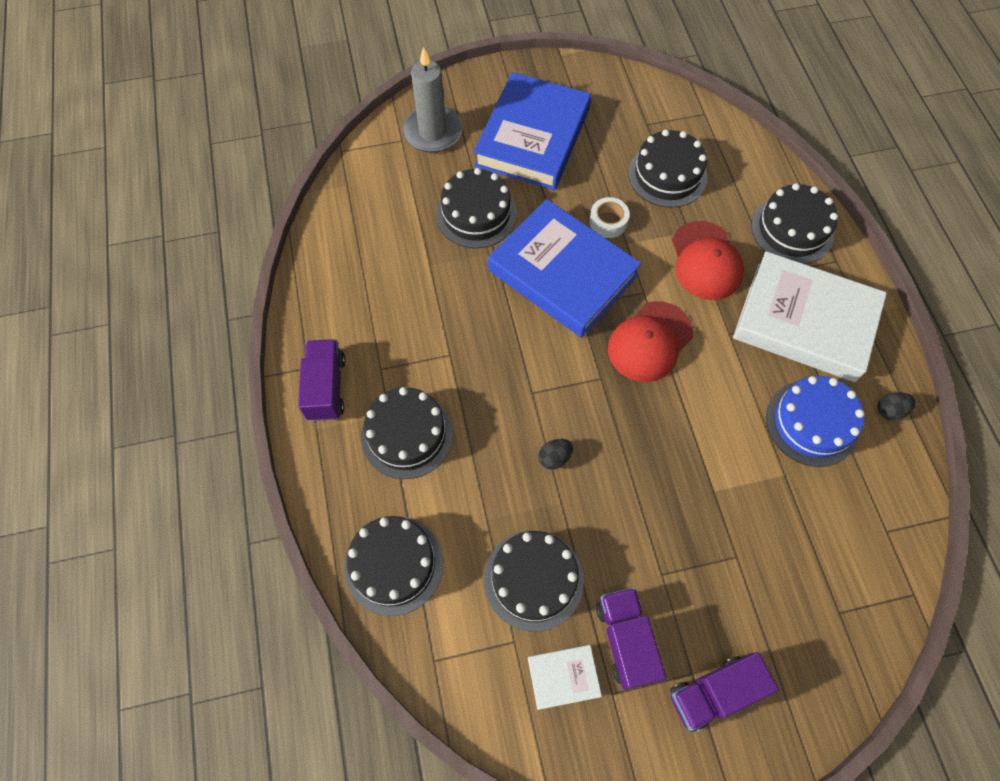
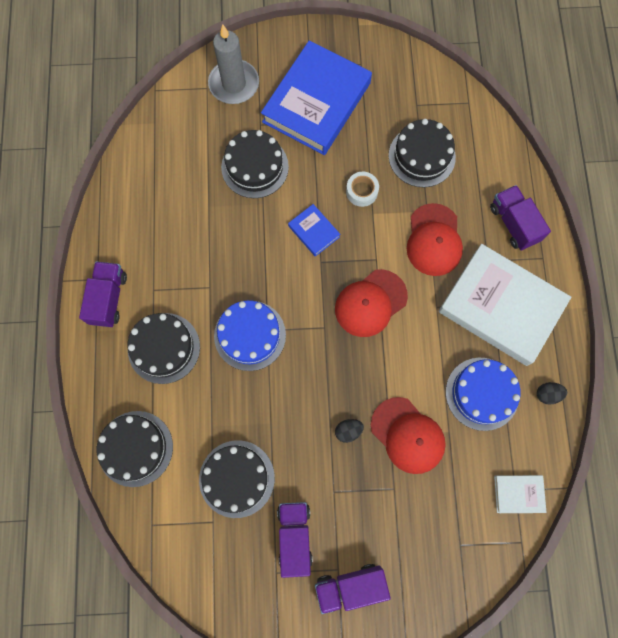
camera: 10 degrees right, 10 degrees up
blue book [488,199,642,338] -> blue book [288,204,340,257], size x0.43
white book [528,645,602,710] -> white book moved to [494,475,547,513]
black egg [538,439,573,470] -> black egg moved to [335,419,364,443]
black cake [751,183,838,264] -> purple truck [490,185,551,250]
none -> blue cake [214,300,286,371]
none -> red cap [371,397,446,474]

